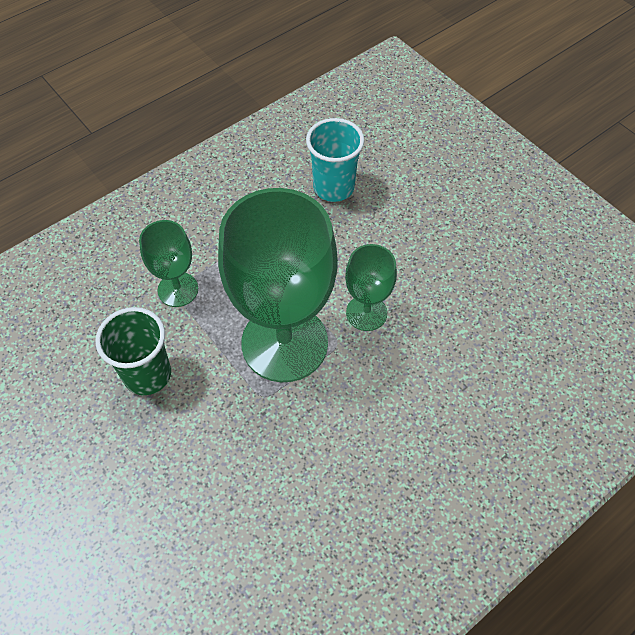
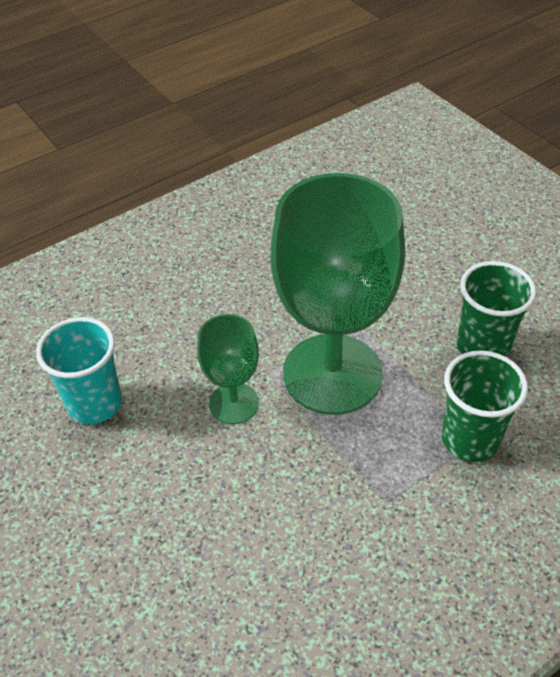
camera: 175 degrees left, 10 degrees down
green goblet [139,220,198,307] -> green cup [442,350,528,462]
turquoise cup [306,118,364,202] -> turquoise cup moved to [36,317,122,424]

